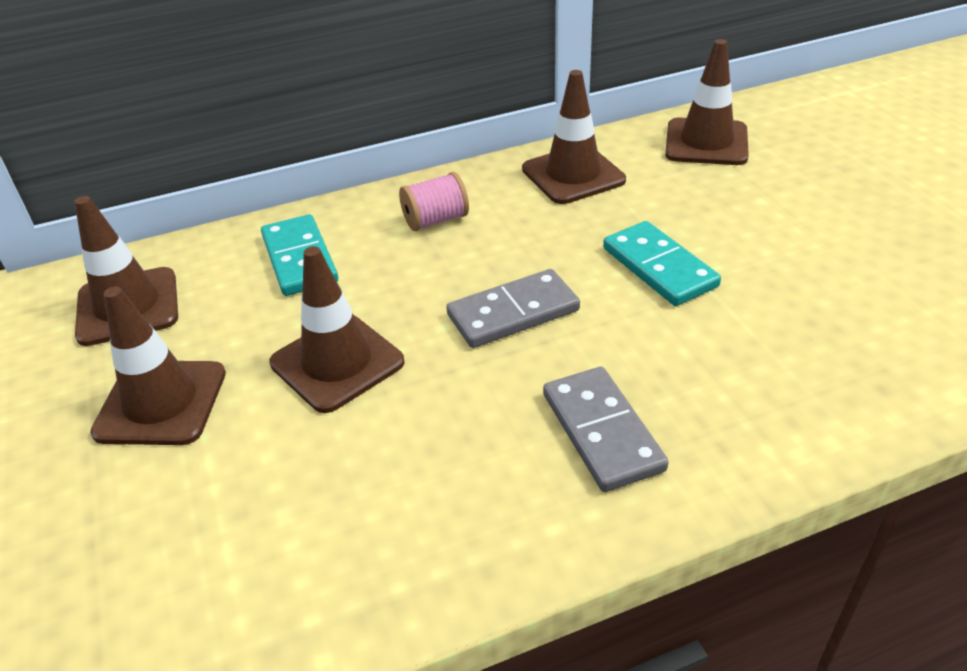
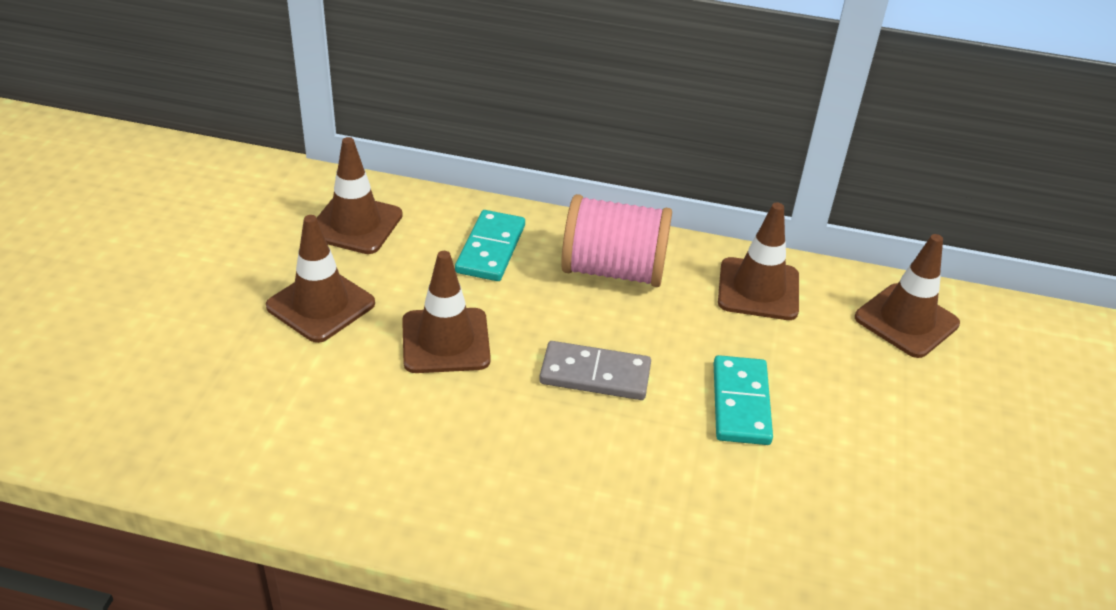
camera: 30 degrees right, 0 degrees up
pink spool [399,172,469,231] -> pink spool [561,194,672,287], size x1.91
grey domino [543,367,669,492] -> none

